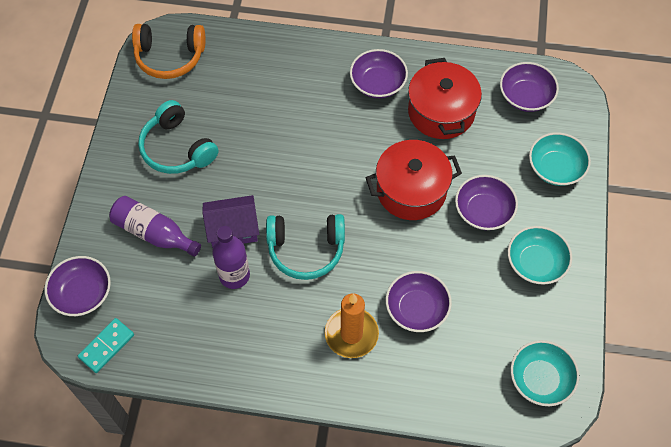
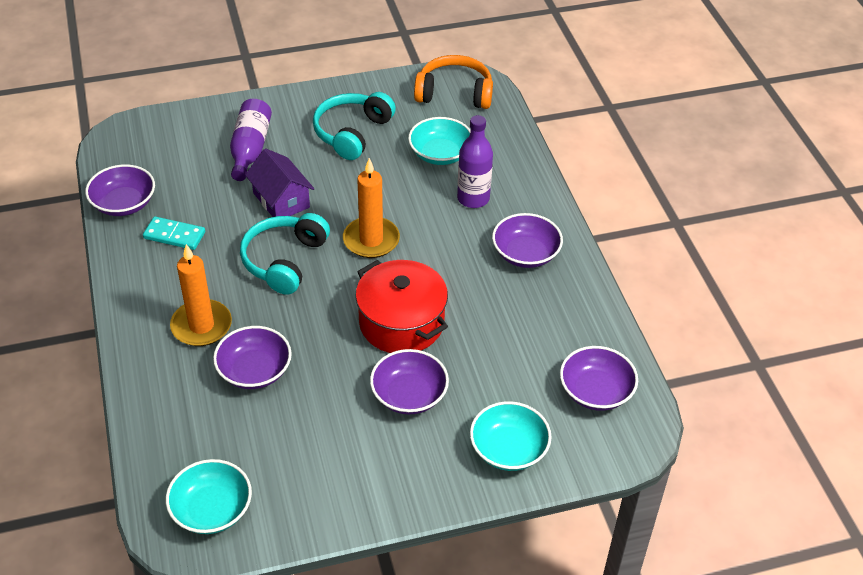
camera: 65 degrees right, 15 degrees down
purple bowl [44,256,111,316] -> purple bowl moved to [85,164,155,216]
turquoise domino [78,318,134,373] -> turquoise domino moved to [143,216,205,250]
orange headphones [132,24,205,79] -> orange headphones turned 120 degrees clockwise [414,55,493,109]
purple bottle [212,226,250,289] -> purple bottle moved to [457,115,493,208]
turquoise headphones [266,214,345,280] -> turquoise headphones turned 45 degrees clockwise [240,213,330,295]
red pot [408,58,482,139] -> none
turquoise bowl [508,226,572,285] -> turquoise bowl moved to [408,117,471,165]
none -> orange candle [343,158,400,258]

